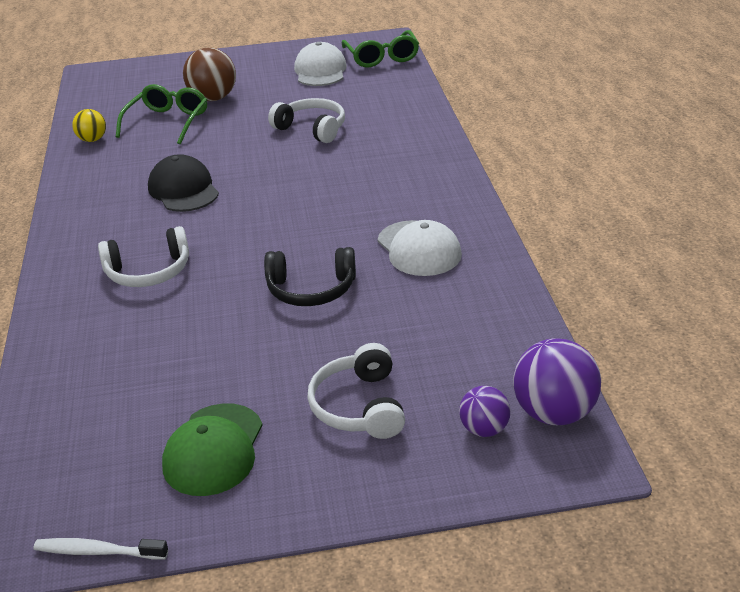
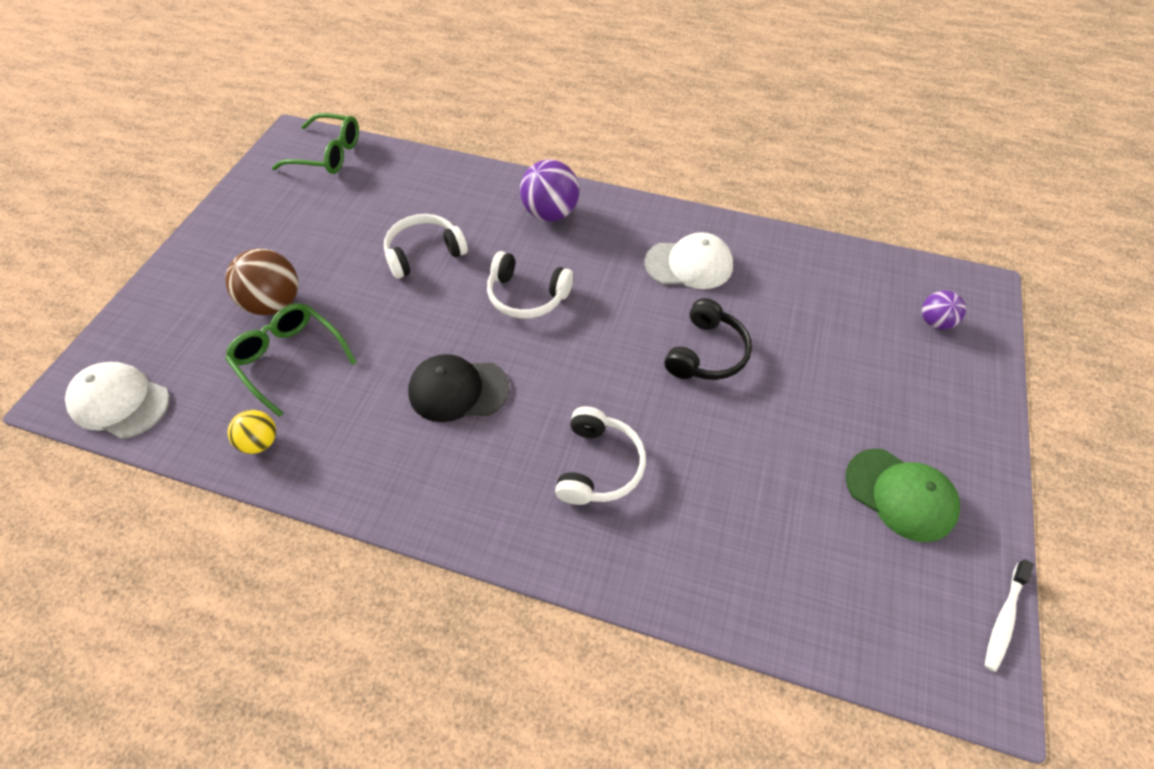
camera: 65 degrees left, 20 degrees up
white cap [294,42,347,86] -> white cap moved to [65,362,170,439]
white headphones [307,343,405,439] -> white headphones moved to [487,251,573,319]
purple ball [513,338,601,425] -> purple ball moved to [520,159,579,221]

